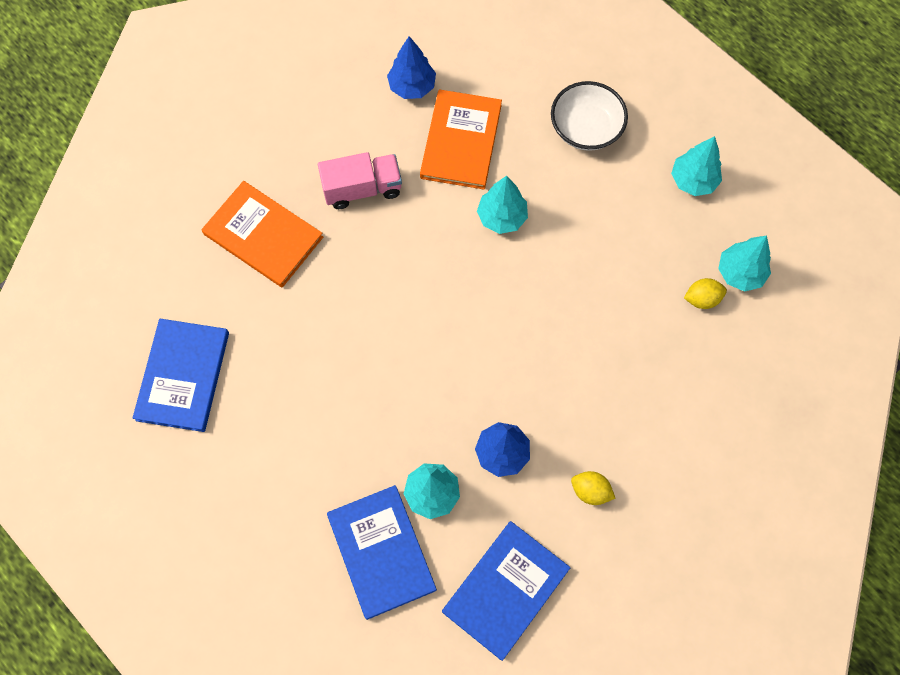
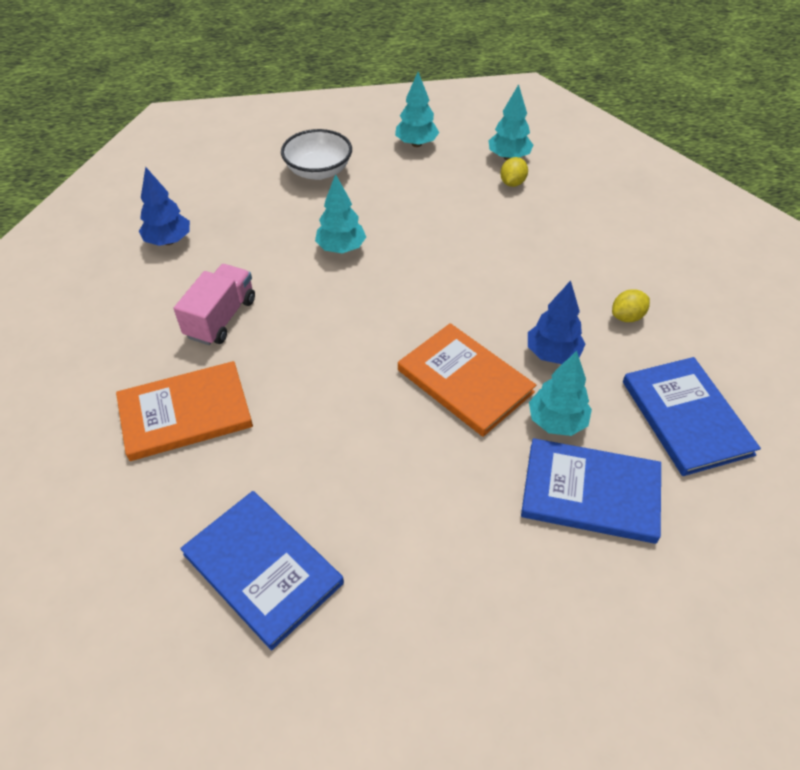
camera: 55 degrees left, 20 degrees down
orange book [420,89,502,190] -> orange book moved to [398,323,536,437]

